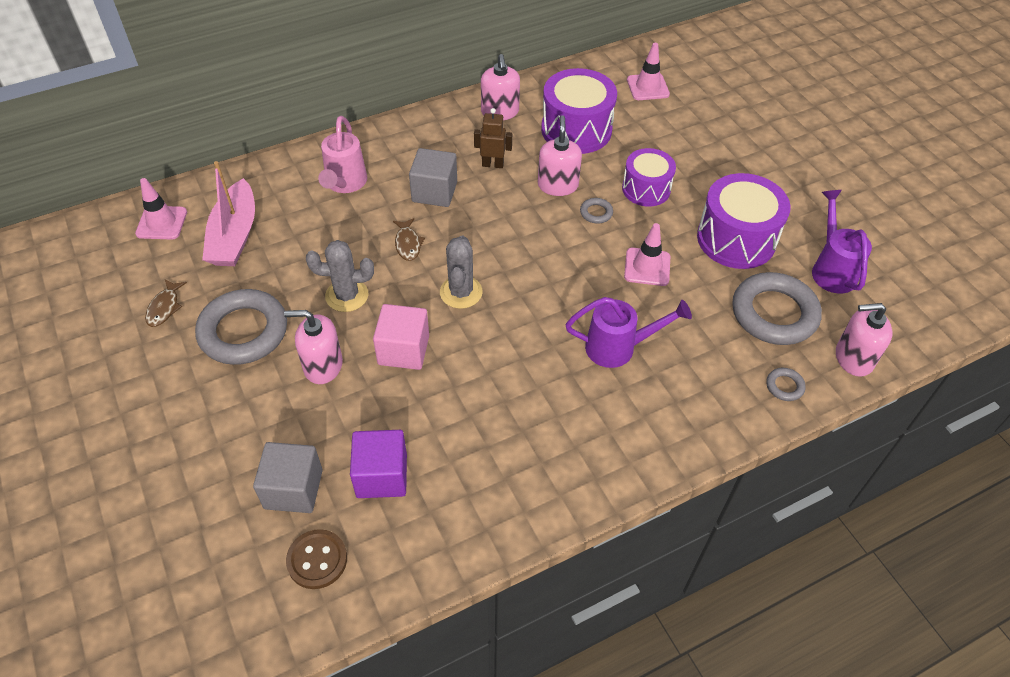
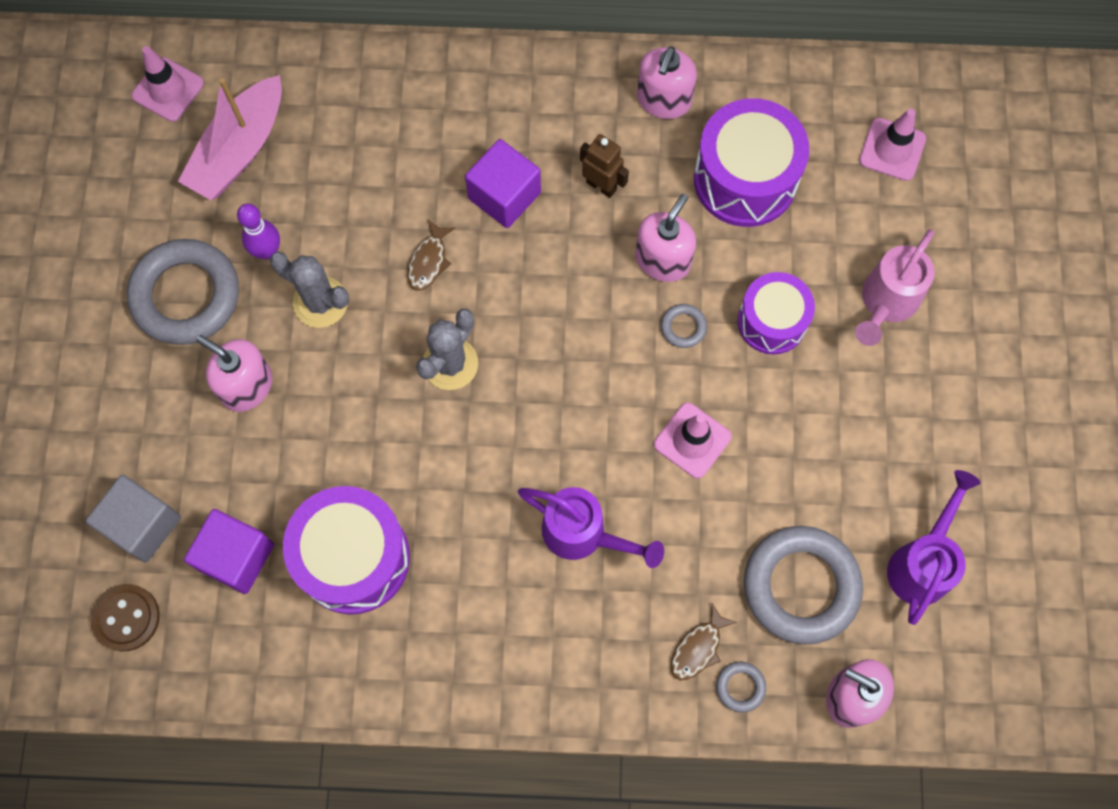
camera: 30 degrees right, 20 degrees up
brown fish [145,279,187,327] -> brown fish moved to [671,603,737,680]
pink watering can [318,116,367,193] -> pink watering can moved to [855,229,935,346]
pink cube [373,304,429,370] -> none
grey cube [409,148,457,207] -> purple cube [465,139,541,228]
purple drum [697,173,790,269] -> purple drum moved to [283,486,410,614]
none -> purple bowling pin [237,203,280,260]

